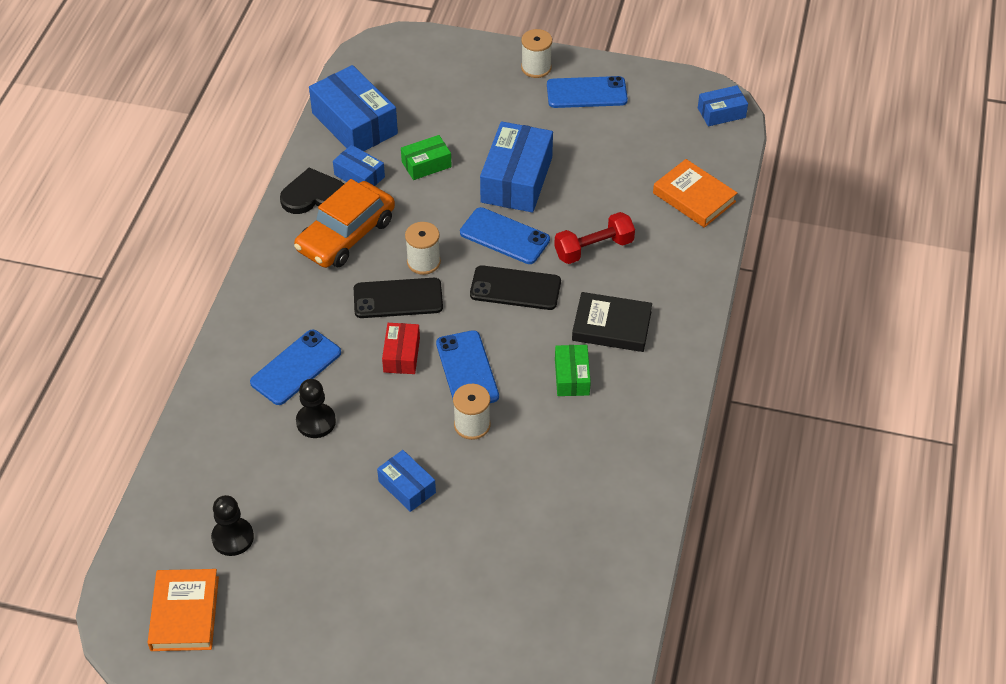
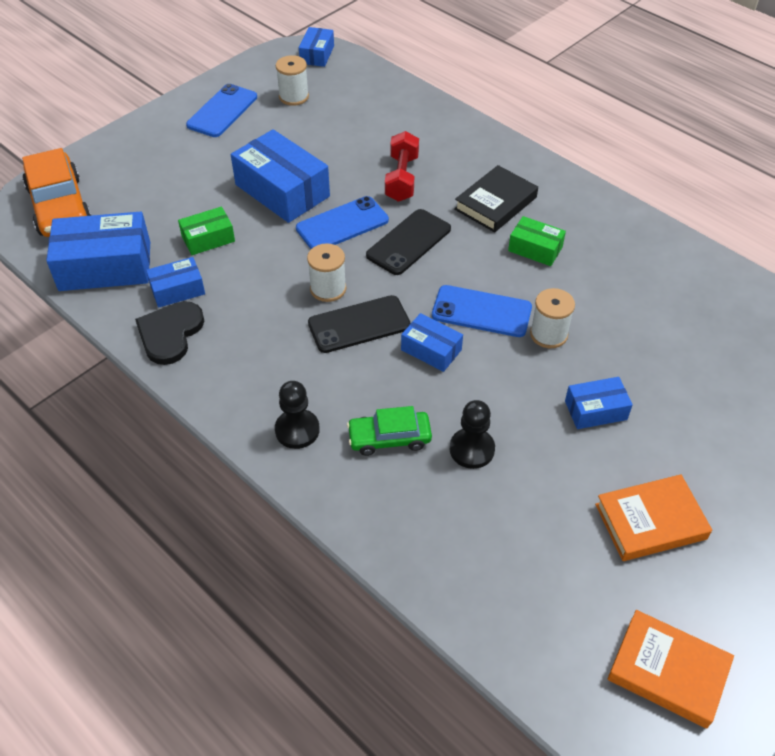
camera: 60 degrees left, 0 degrees up
black pawn [211,495,254,556] -> black pawn moved to [275,381,320,449]
blue phone [250,330,341,405] -> green car [347,406,432,456]
orange car [294,179,395,268] -> orange car moved to [22,148,92,237]
black phone [354,278,443,318] -> black phone turned 45 degrees clockwise [308,295,410,353]
red box [382,323,420,374] -> blue box [401,313,463,372]
green box [401,135,452,180] -> green box turned 60 degrees clockwise [178,207,235,255]
white spool [521,29,552,78] -> white spool moved to [276,55,309,106]
orange book [653,159,737,228] -> orange book moved to [595,474,712,561]

